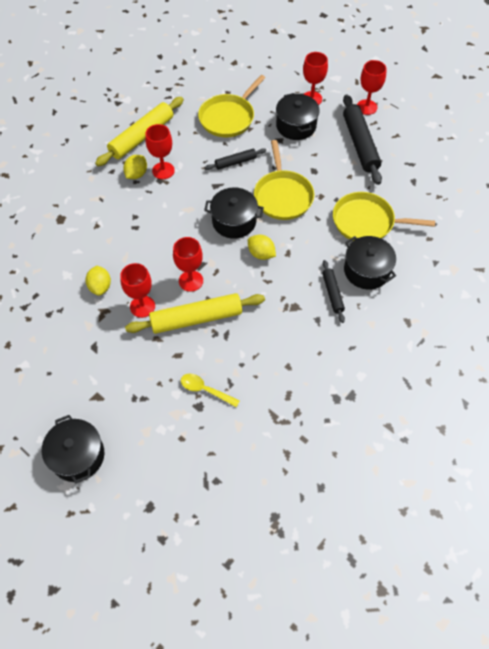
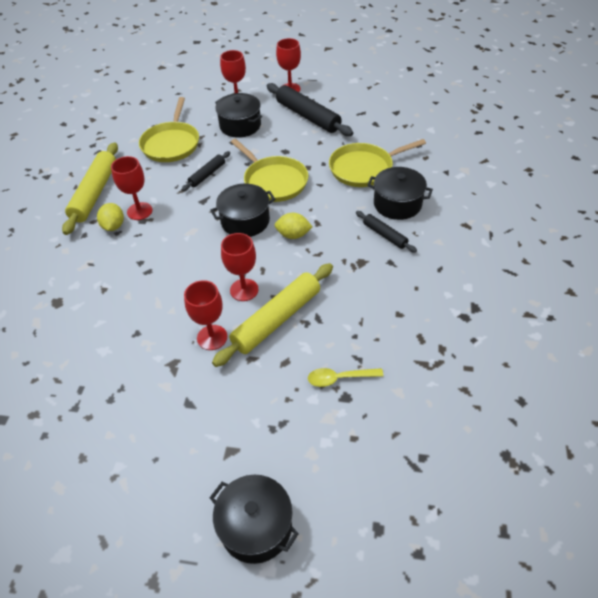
camera: 30 degrees left, 10 degrees down
yellow lemon [85,266,111,296] -> none

